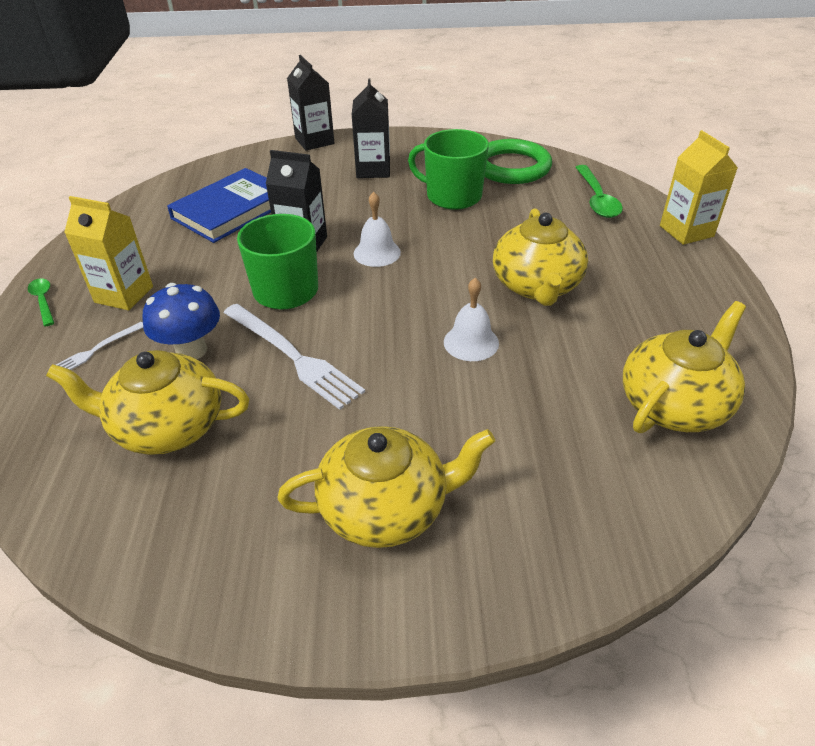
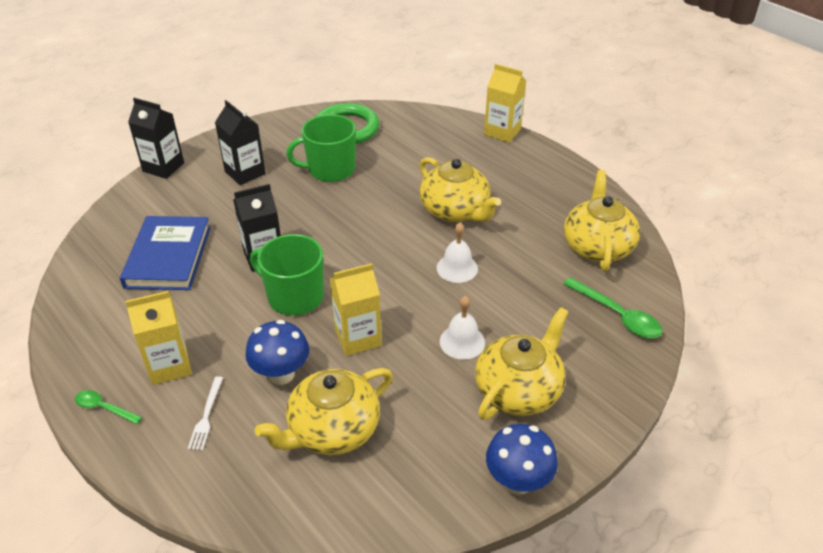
camera: 40 degrees left, 0 degrees up
white fork [223,304,365,410] -> yellow carton [330,263,382,356]
white bell [354,192,401,267] -> white bell moved to [440,296,485,360]
green spoon [575,165,623,218] -> green spoon moved to [563,277,662,338]
none -> blue mushroom [486,424,558,495]

